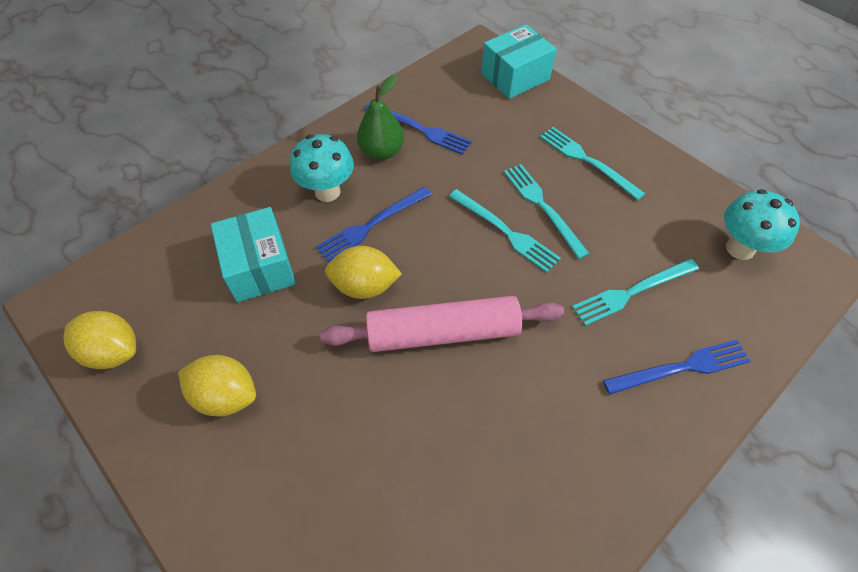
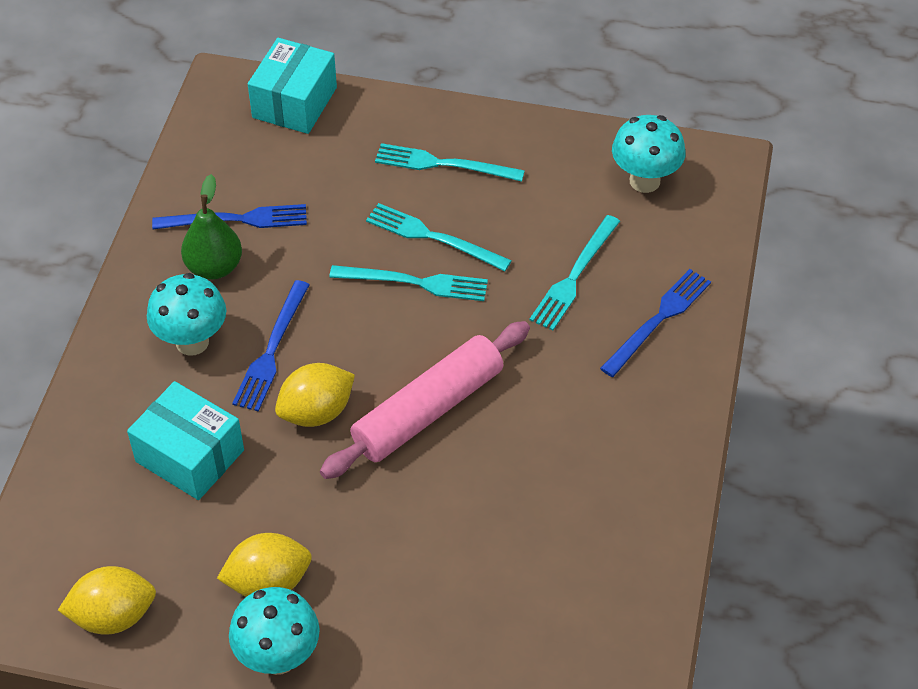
camera: 35 degrees left, 5 degrees down
none -> turquoise mushroom [229,587,320,675]

